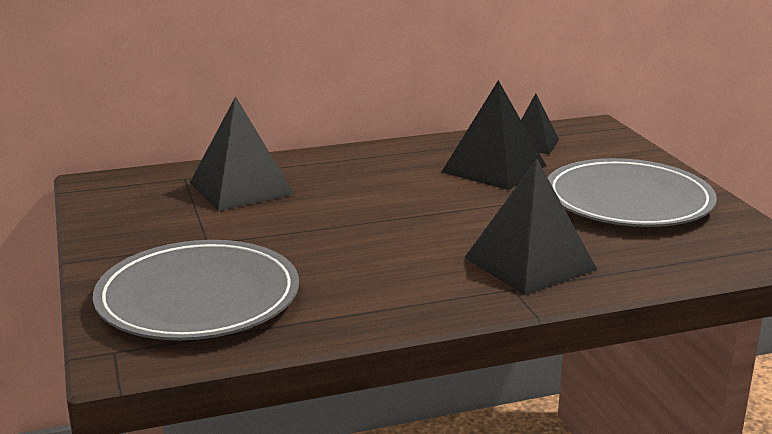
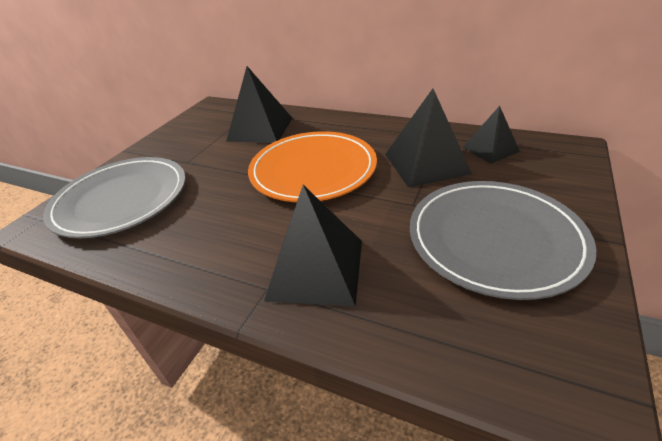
camera: 45 degrees right, 15 degrees up
none -> orange plate [248,131,377,202]

